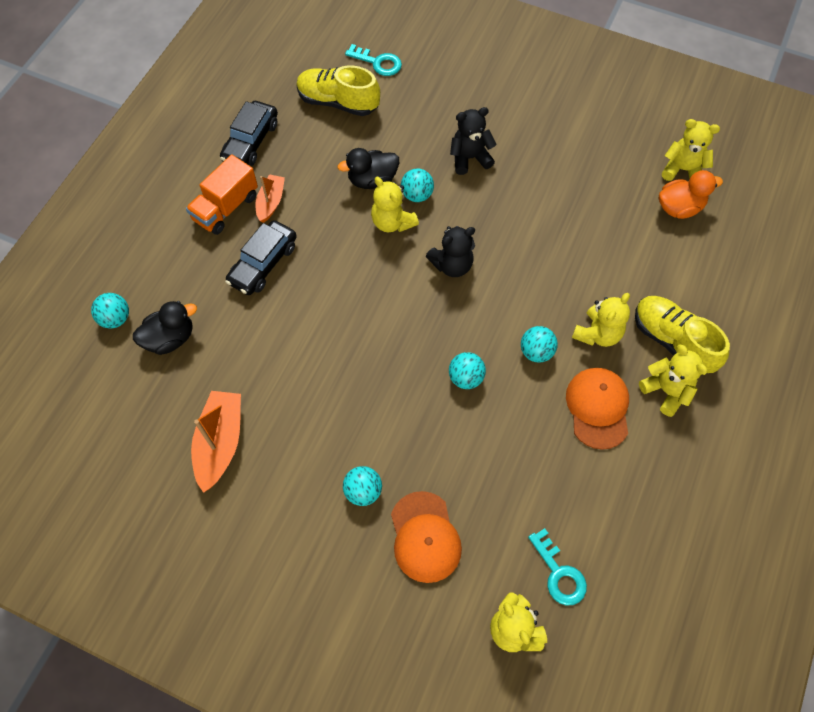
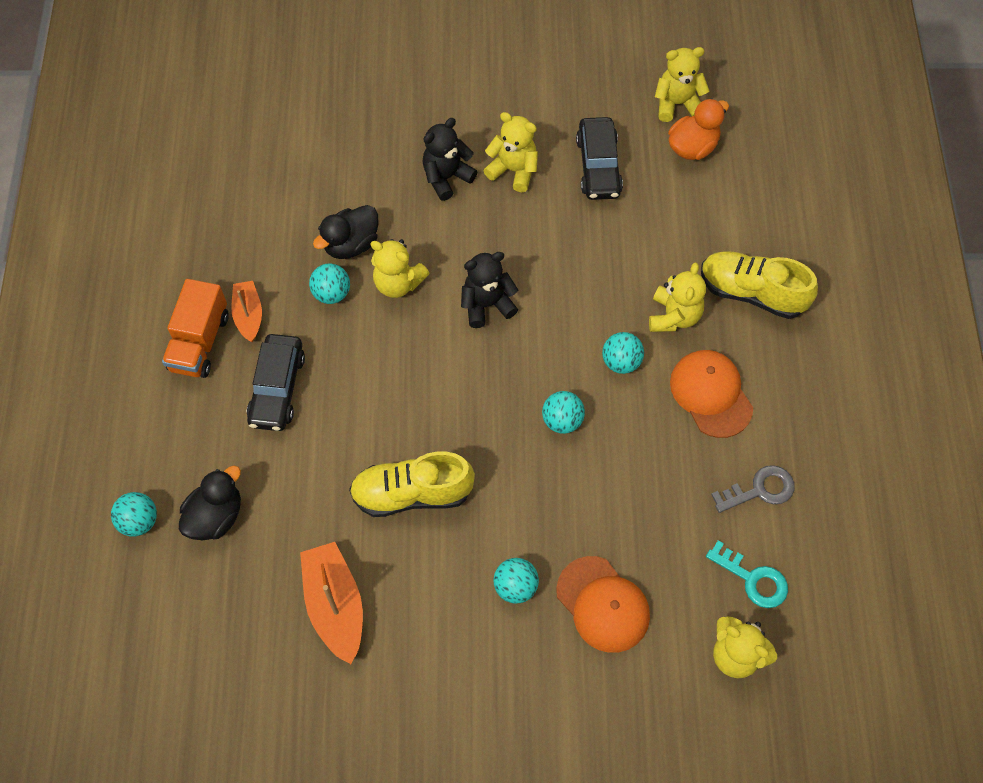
camera: 25 degrees left, 0 degrees up
black car [220,101,278,166] -> black car moved to [576,117,623,200]
yellow shoe [296,66,380,116] -> yellow shoe moved to [349,452,475,517]
turquoise key [345,44,402,76] -> none
turquoise ball [401,168,434,202] -> turquoise ball moved to [309,263,350,304]
black teddy bear [426,226,475,277] -> black teddy bear turned 150 degrees counterclockwise [461,252,518,328]
yellow teddy bear [639,344,708,417] -> yellow teddy bear moved to [483,112,538,192]
none -> grey key [711,465,794,513]

